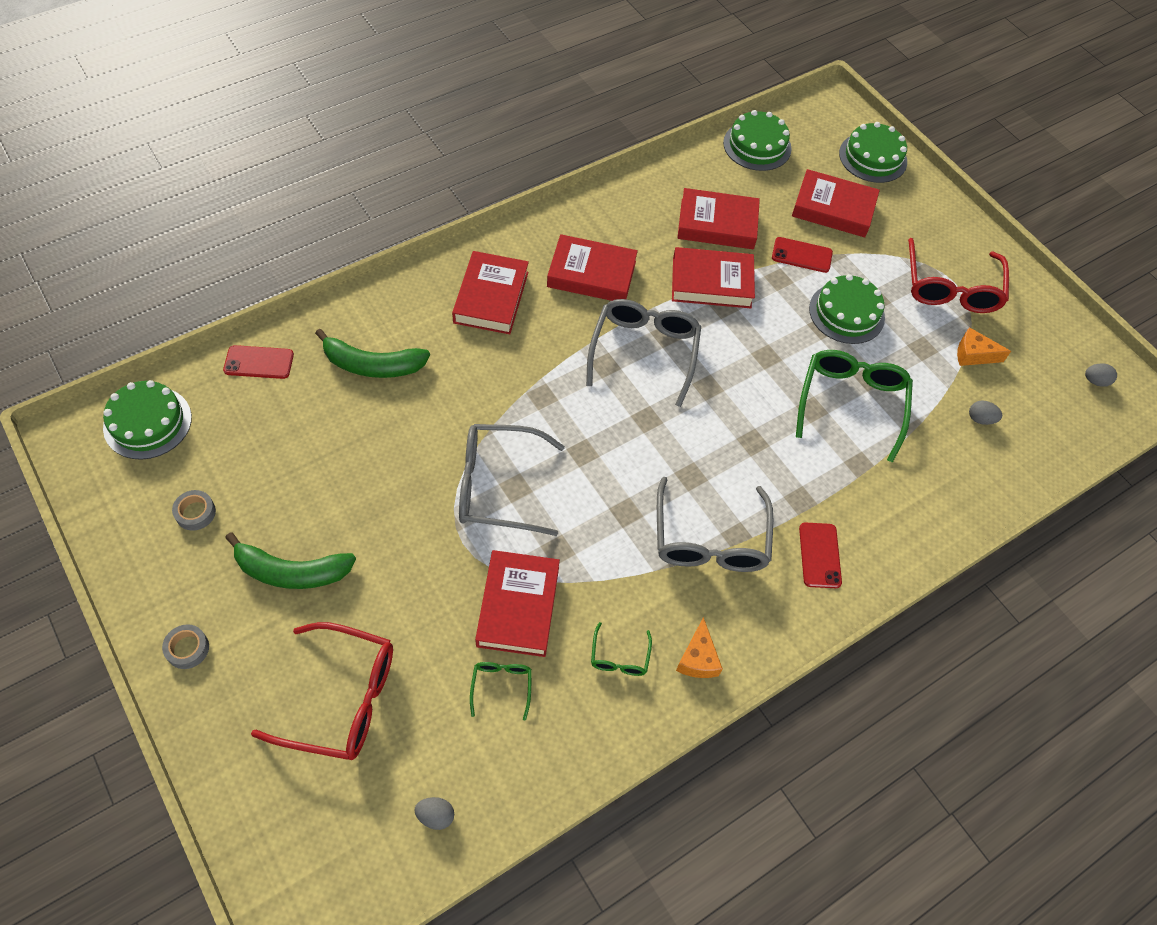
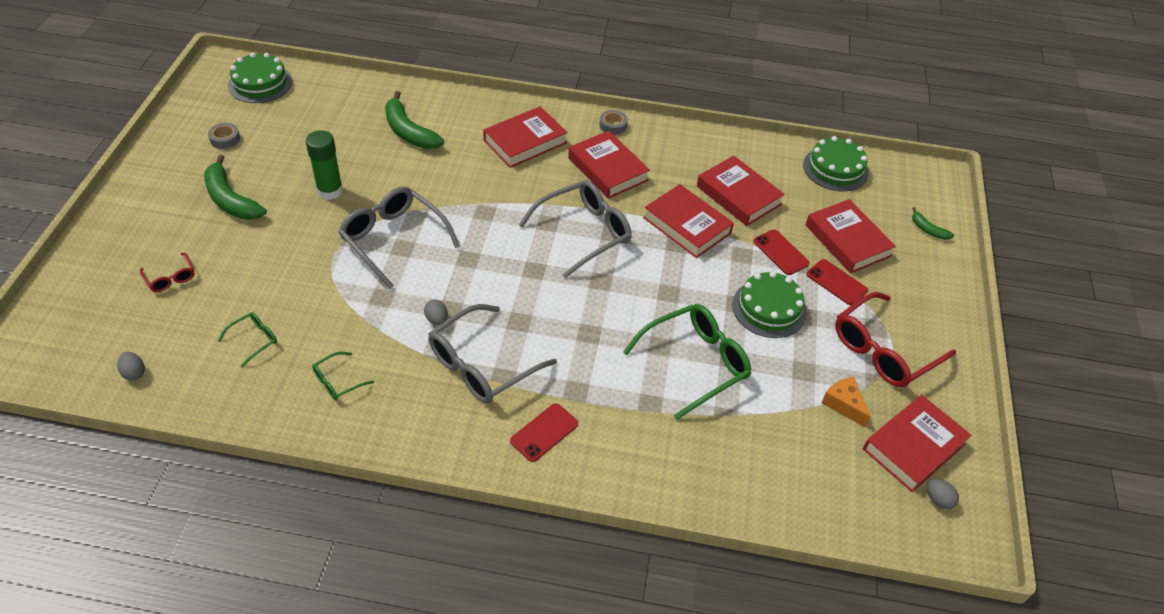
camera: 45 degrees right, 10 degrees down
grey tape [162,624,209,669] -> grey tape moved to [599,110,628,135]
red phone [223,345,294,379] -> red phone moved to [807,259,868,305]
red glasses [251,622,393,760] -> red glasses [140,253,194,292], size x0.47
red book [475,550,560,657] -> red book moved to [863,395,972,492]
orange cheese [676,617,723,678] -> none
green cake [839,122,907,183] -> green banana [912,207,954,240]
grey egg [969,401,1002,425] -> grey egg moved to [424,300,448,325]
none -> green glue stick [306,130,343,200]

